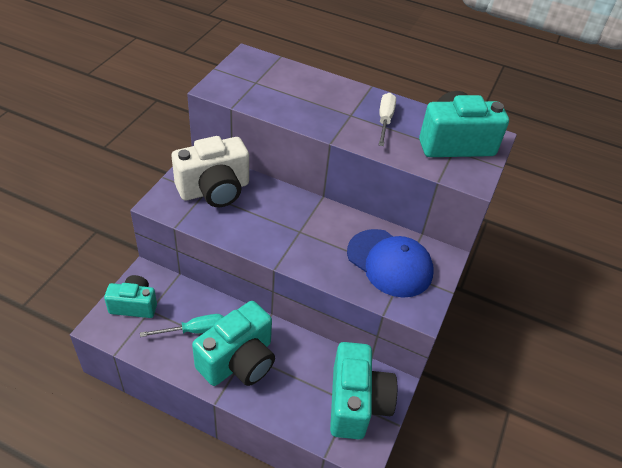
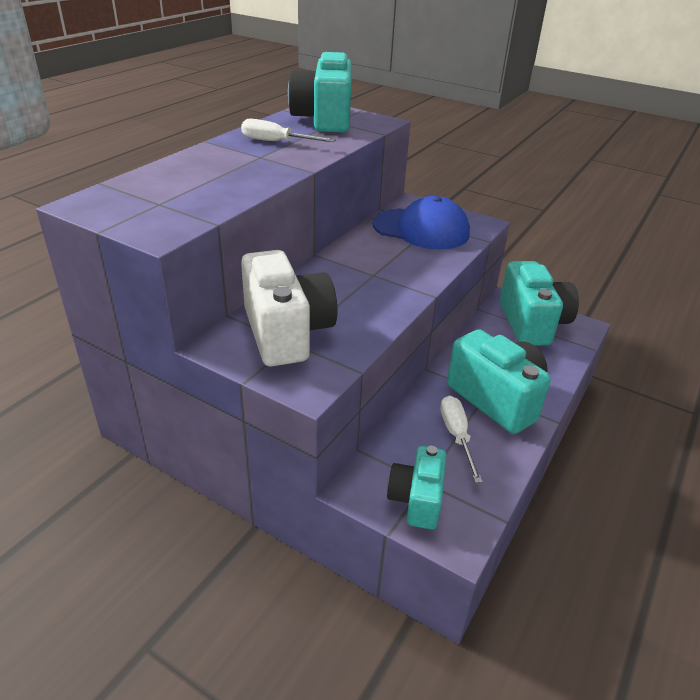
camera: 80 degrees left, 10 degrees down
turquoise screwdriver [140,314,224,337] -> white screwdriver [440,396,483,483]
turquoise camera [330,342,397,439] -> turquoise camera turned 75 degrees clockwise [500,261,579,346]
blue cap [347,229,434,297] -> blue cap turned 60 degrees clockwise [372,196,470,249]

